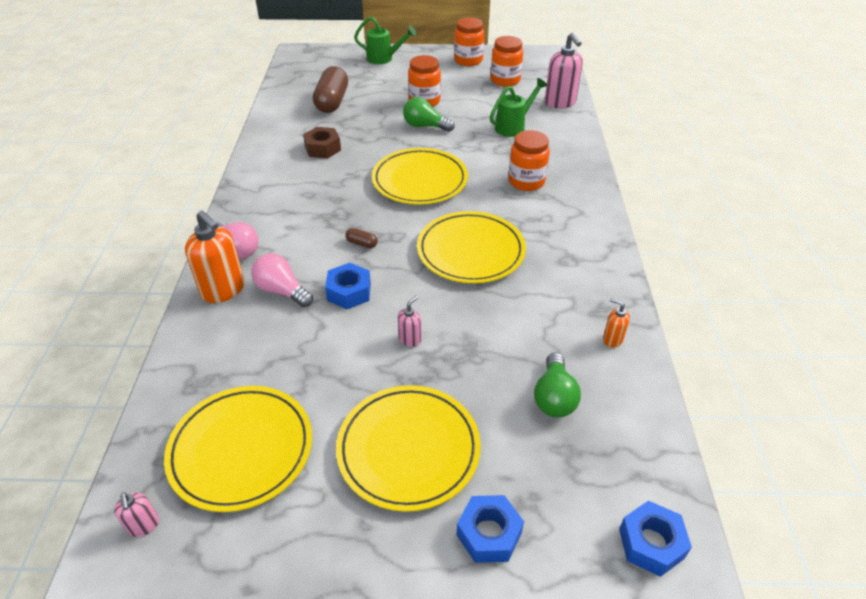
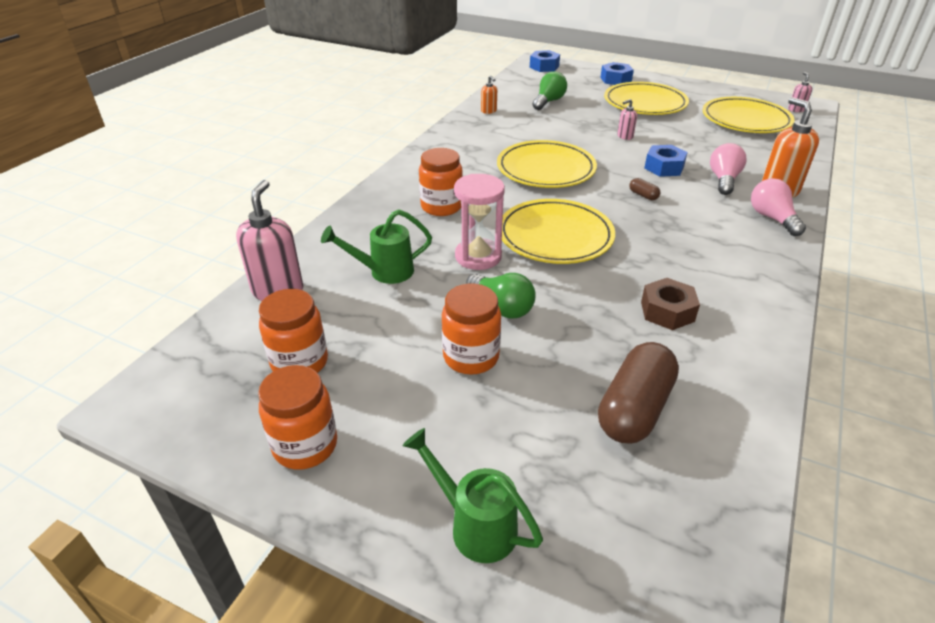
camera: 155 degrees left, 5 degrees down
pink light bulb [251,253,313,307] -> pink light bulb turned 135 degrees counterclockwise [710,143,746,195]
none -> pink hourglass [454,174,505,270]

